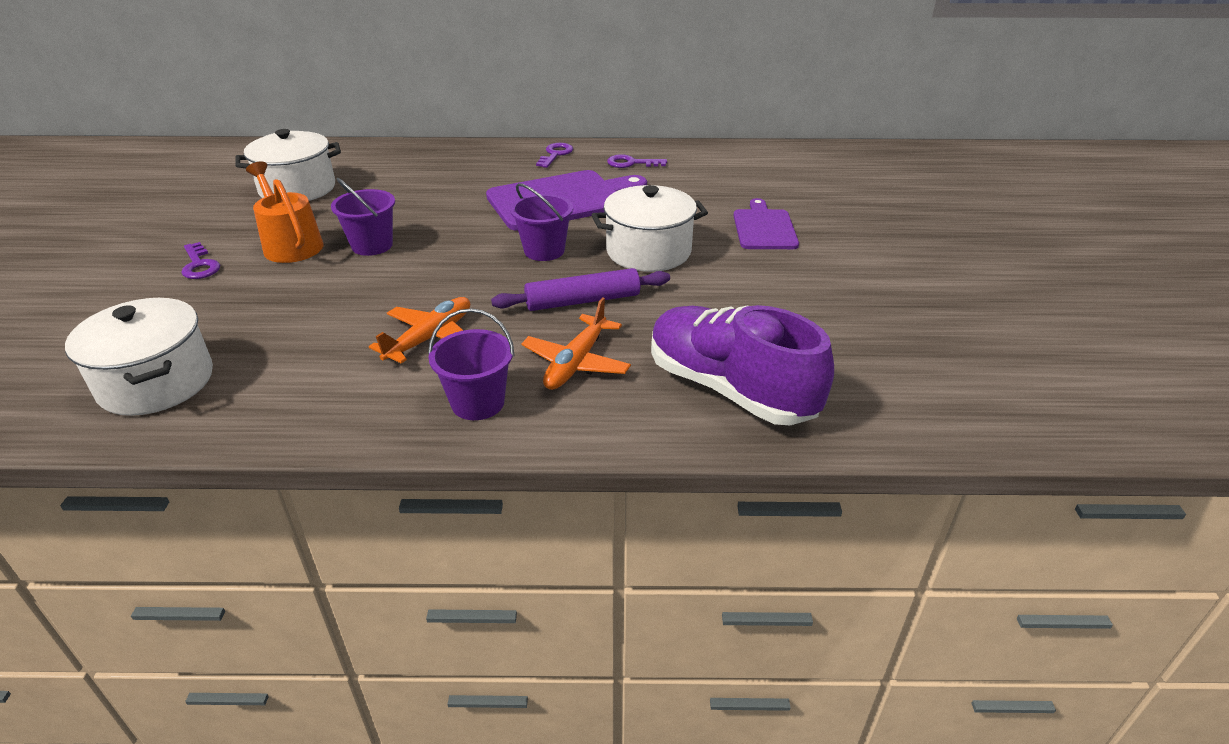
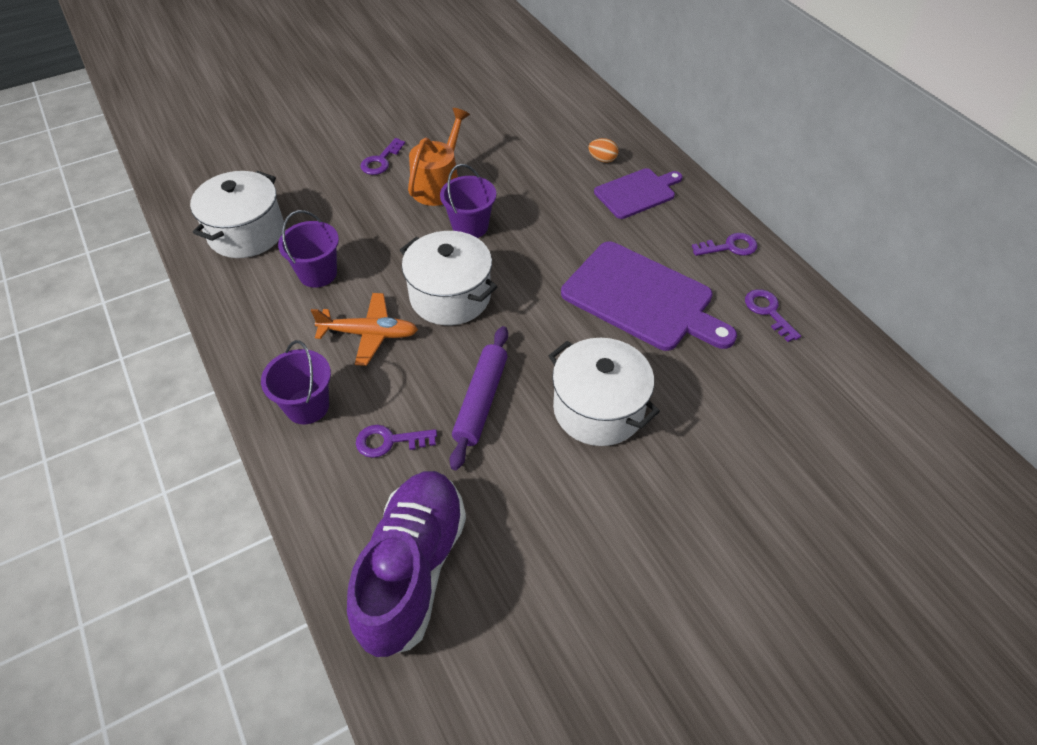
camera: 60 degrees right, 15 degrees up
white pot [235,129,341,201] -> white pot moved to [400,231,497,325]
purple rolling pin [491,268,670,311] -> purple rolling pin turned 60 degrees clockwise [449,326,508,470]
purple bucket [510,183,573,261] -> purple bucket moved to [278,210,339,288]
orange plane [521,297,631,390] -> purple key [356,425,437,458]
purple cutting board [733,198,799,249] -> purple cutting board moved to [594,168,682,219]
none -> orange egg [588,138,619,163]

